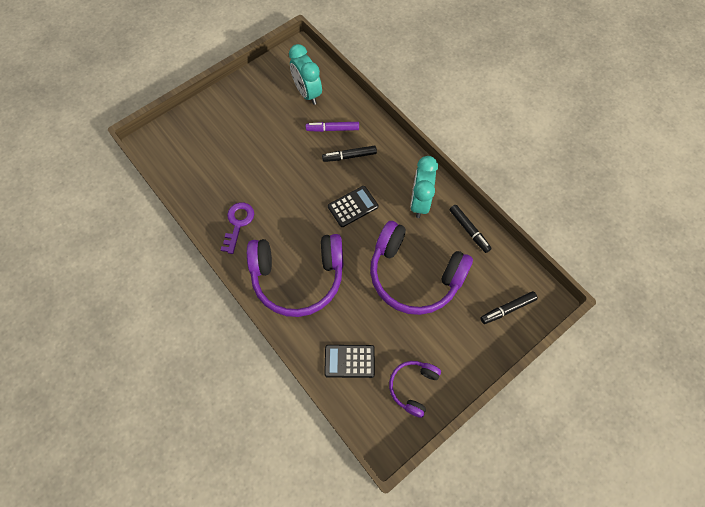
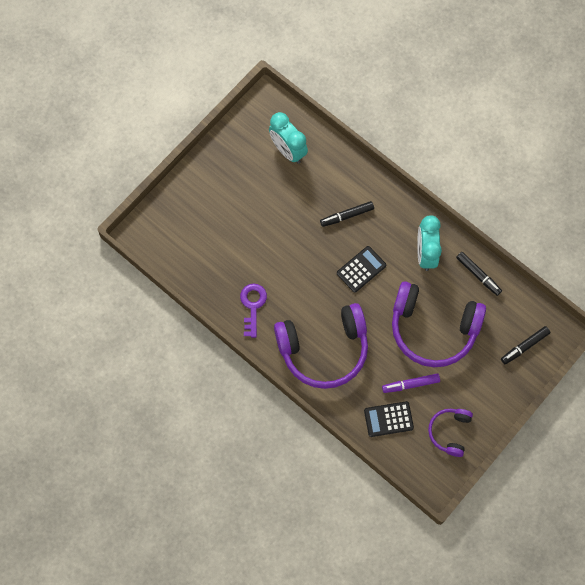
camera: 10 degrees left, 5 degrees up
purple marker [306,122,359,132] -> purple marker moved to [382,373,440,393]

